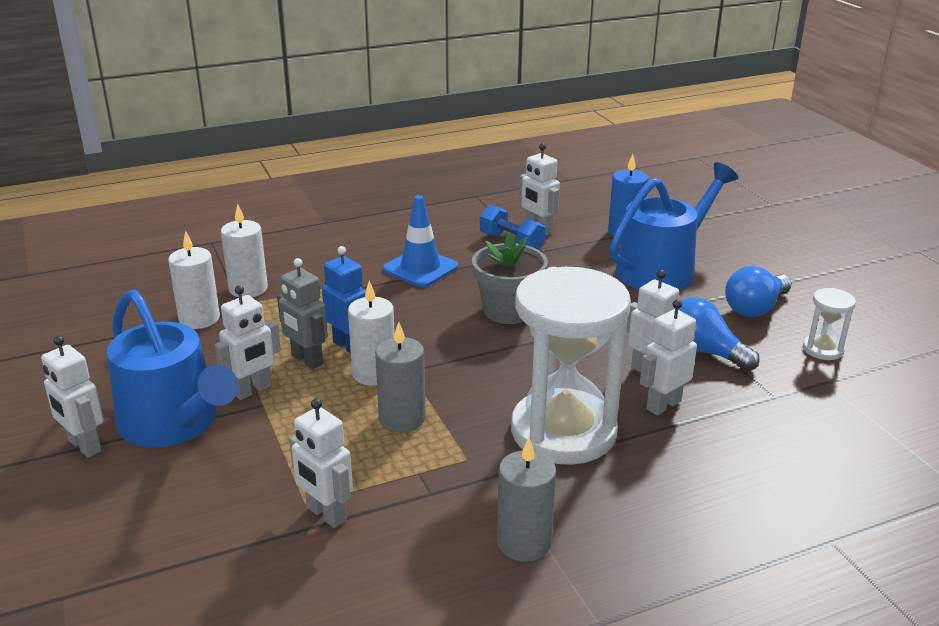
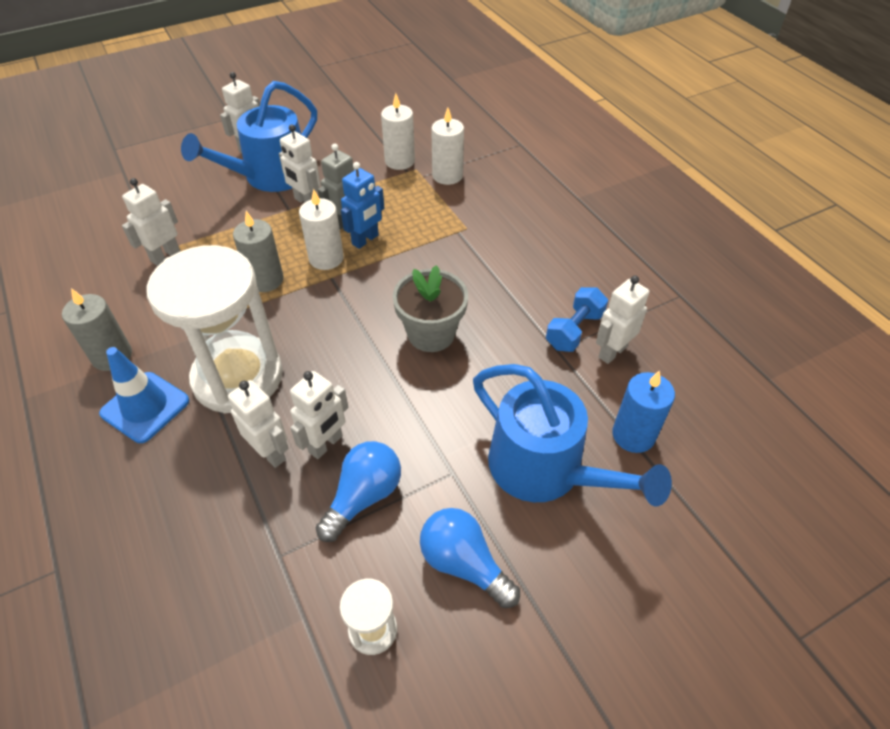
camera: 85 degrees right, 20 degrees up
blue traffic cone [382,195,459,287] -> blue traffic cone moved to [99,347,190,443]

